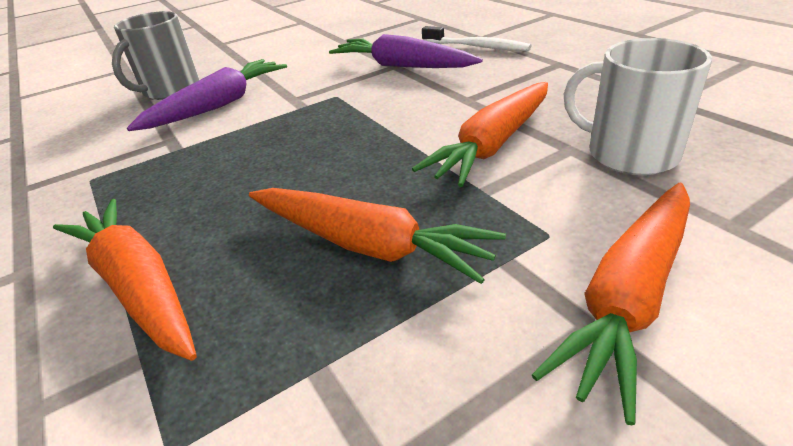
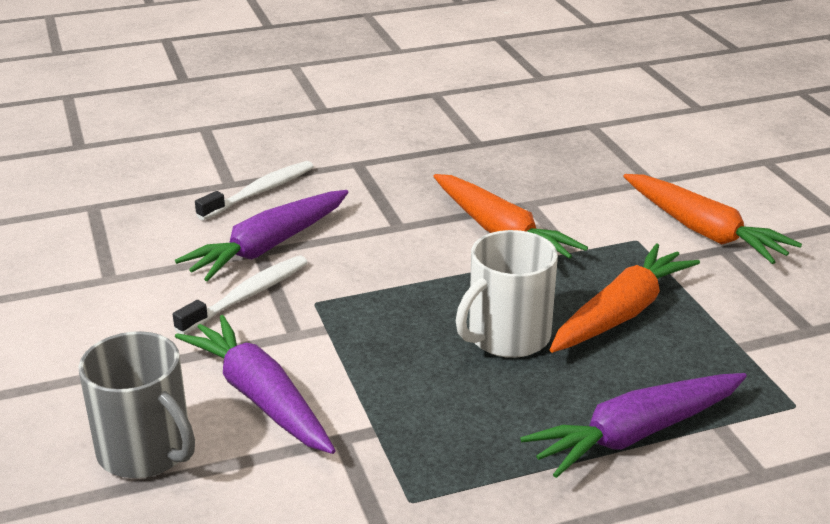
camera: 80 degrees left, 5 degrees down
orange carrot [53,199,197,361] -> purple carrot [520,373,747,478]
white mug [564,38,712,175] -> white mug moved to [456,230,558,358]
none -> white toothbrush [173,256,308,335]

